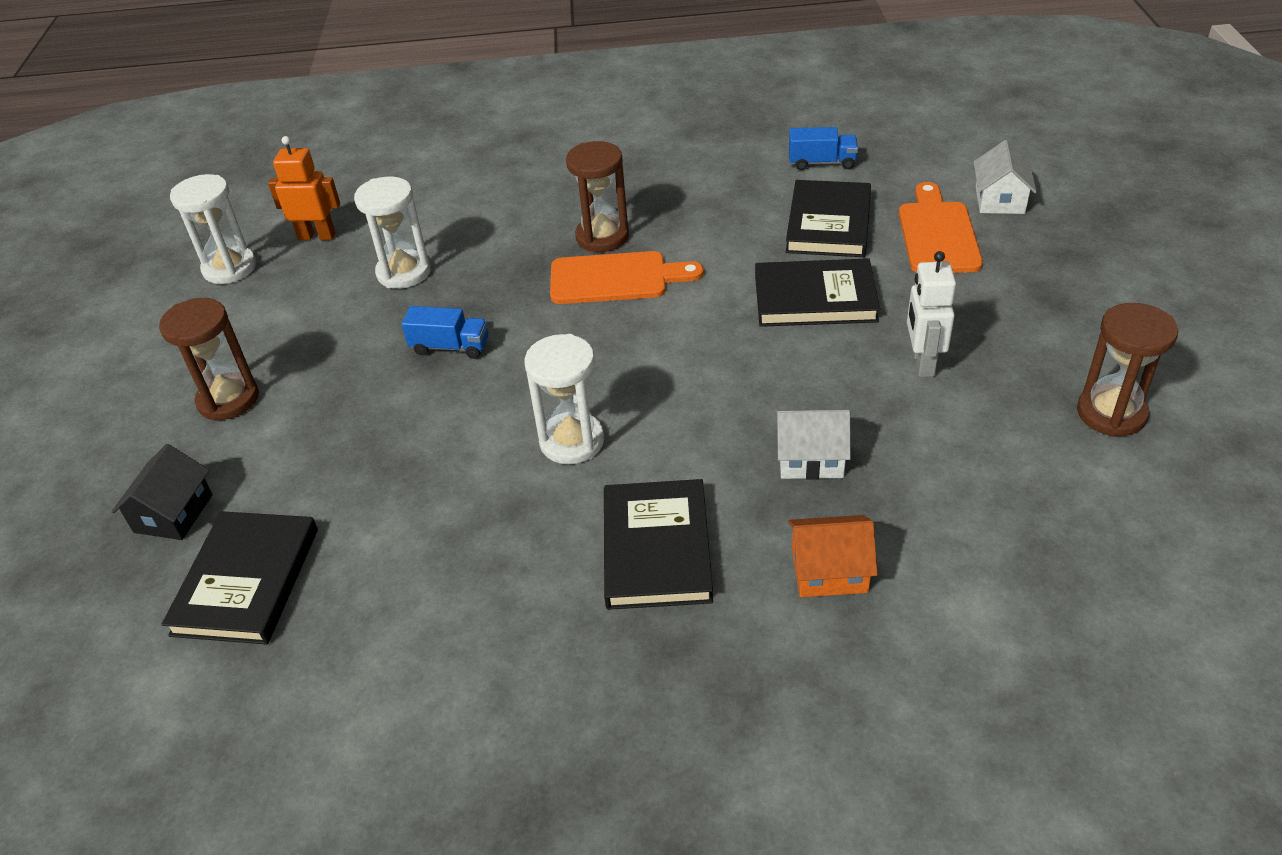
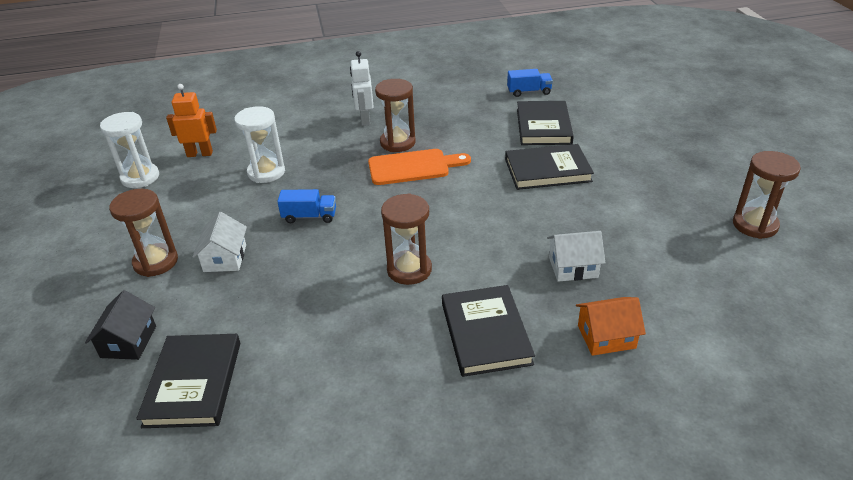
camera: 10 degrees left, 5 degrees down
white hourglass [525,334,604,464] -> brown hourglass [381,193,432,285]
orange cutting board [899,182,983,273] -> none
white robot [907,251,956,377] -> white robot moved to [350,51,374,126]
white house [974,140,1037,214] -> white house moved to [193,212,247,272]

